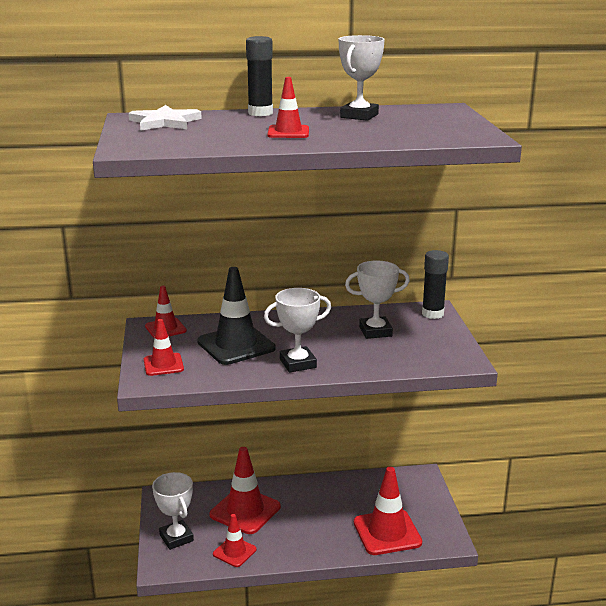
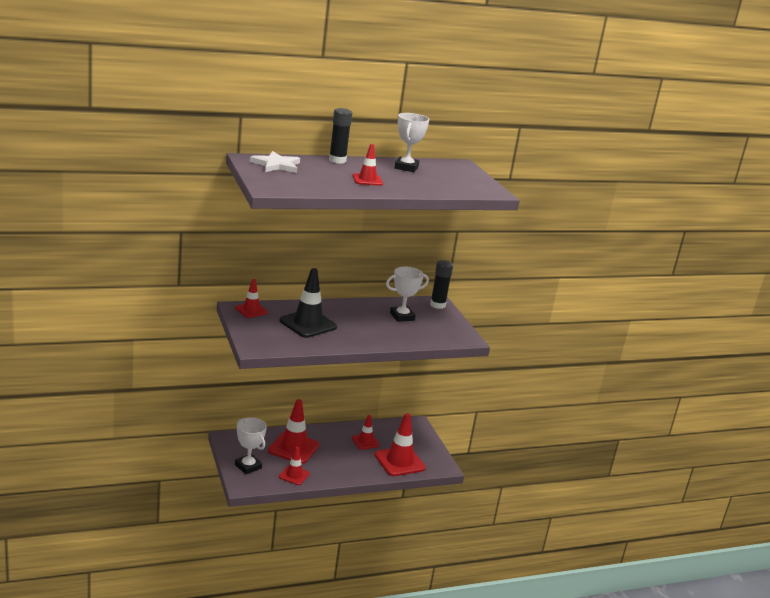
camera: 15 degrees left, 0 degrees up
red traffic cone [144,319,184,376] -> red traffic cone moved to [351,415,380,450]
white trophy [264,288,331,373] -> none

